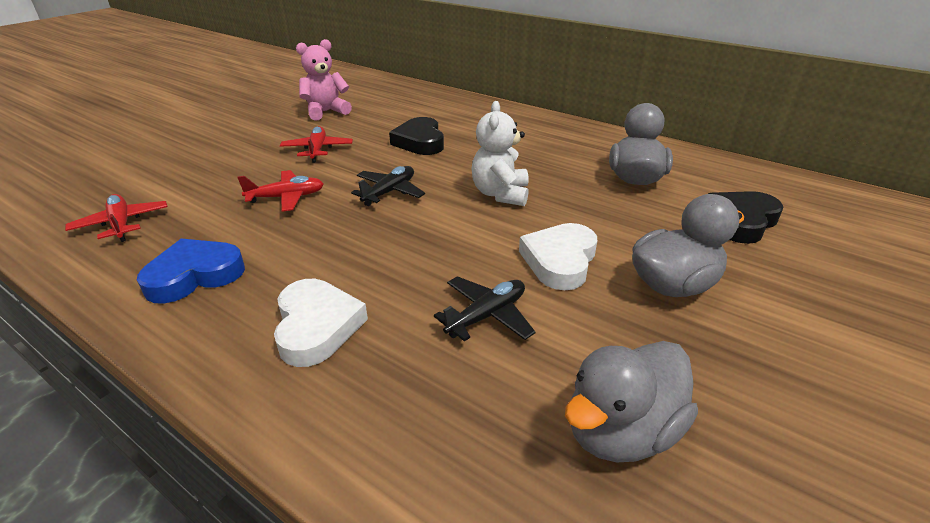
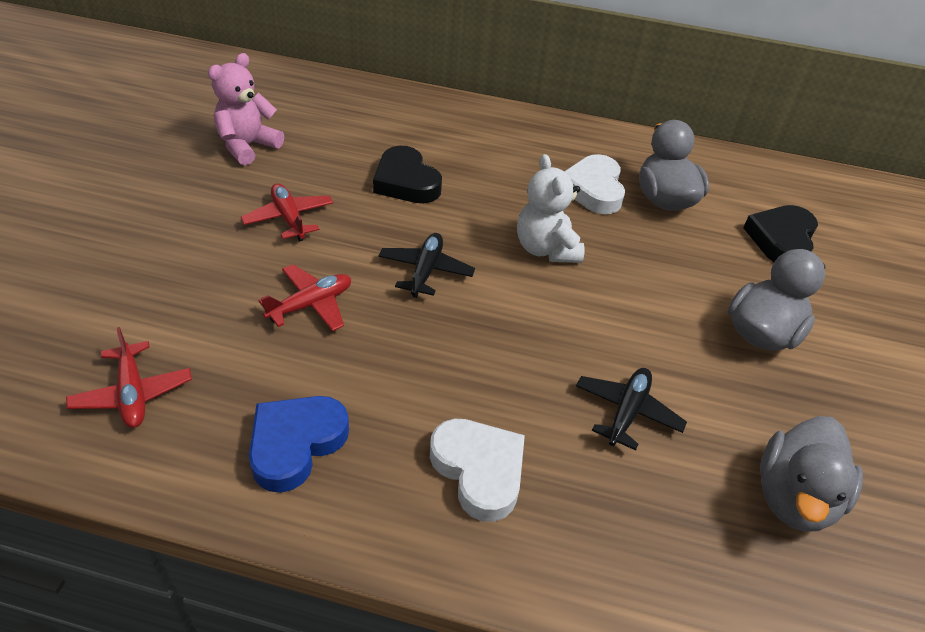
camera: 25 degrees left, 10 degrees up
red plane [65,194,168,242] -> red plane turned 150 degrees counterclockwise [66,327,192,428]
white heart [519,223,597,290] -> white heart moved to [564,154,625,214]

